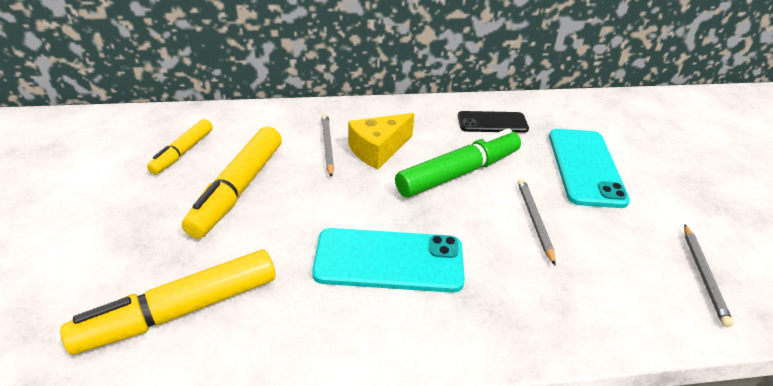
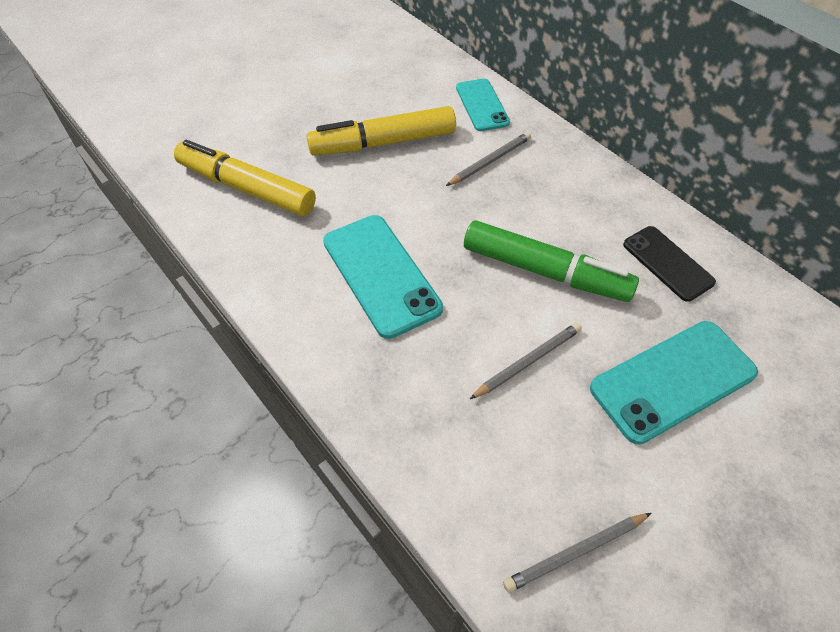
camera: 60 degrees right, 15 degrees up
yellow marker [147,119,213,175] -> none
yellow cheese [348,113,414,169] -> none
none -> turquoise phone [456,79,510,131]

